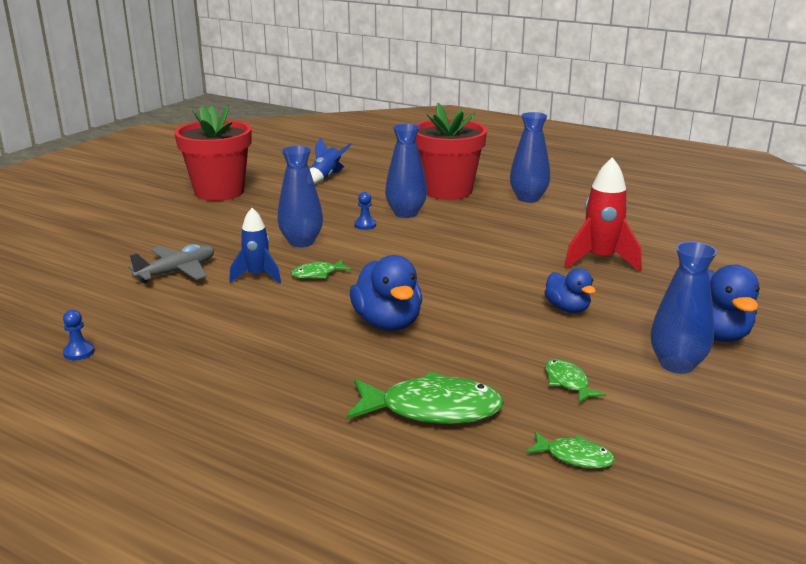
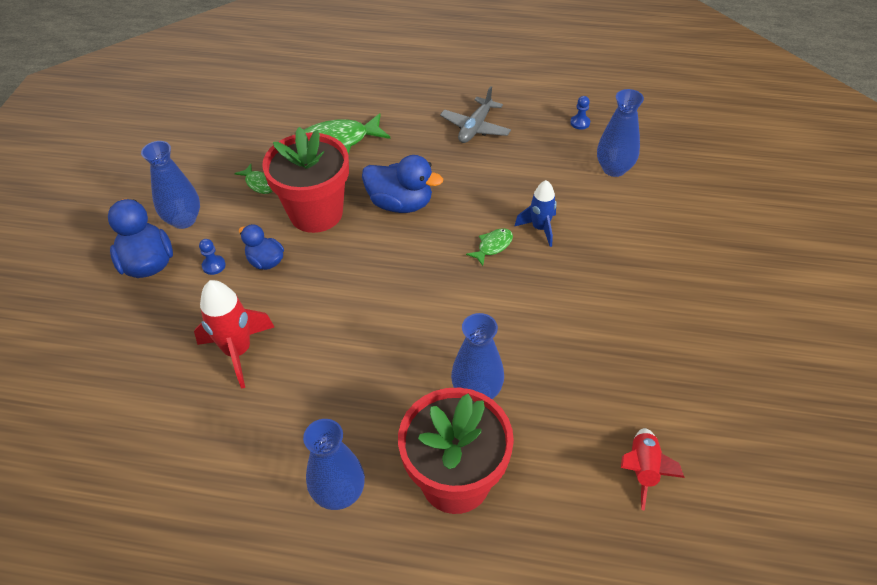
camera: 160 degrees right, 25 degrees up
grey plane [128,244,214,283] -> grey plane moved to [440,86,511,143]
red flower pot [174,105,252,201] -> red flower pot moved to [262,127,349,233]
blue vase [277,146,323,247] -> blue vase moved to [597,89,644,177]
blue rocket [310,137,352,184] -> red rocket [621,428,685,511]
blue duck [350,255,422,331] -> blue duck turned 150 degrees clockwise [362,155,443,213]
blue pawn [354,192,376,230] -> blue pawn moved to [199,239,226,275]
green fish [526,431,615,469] -> none

